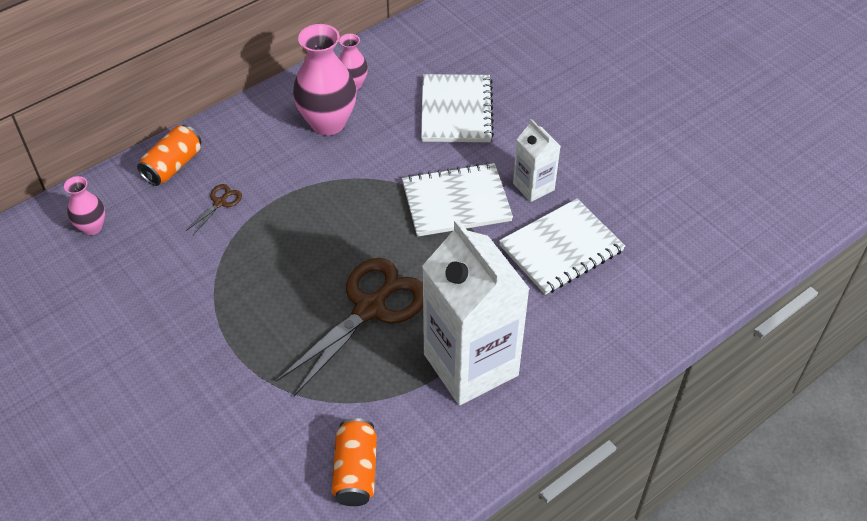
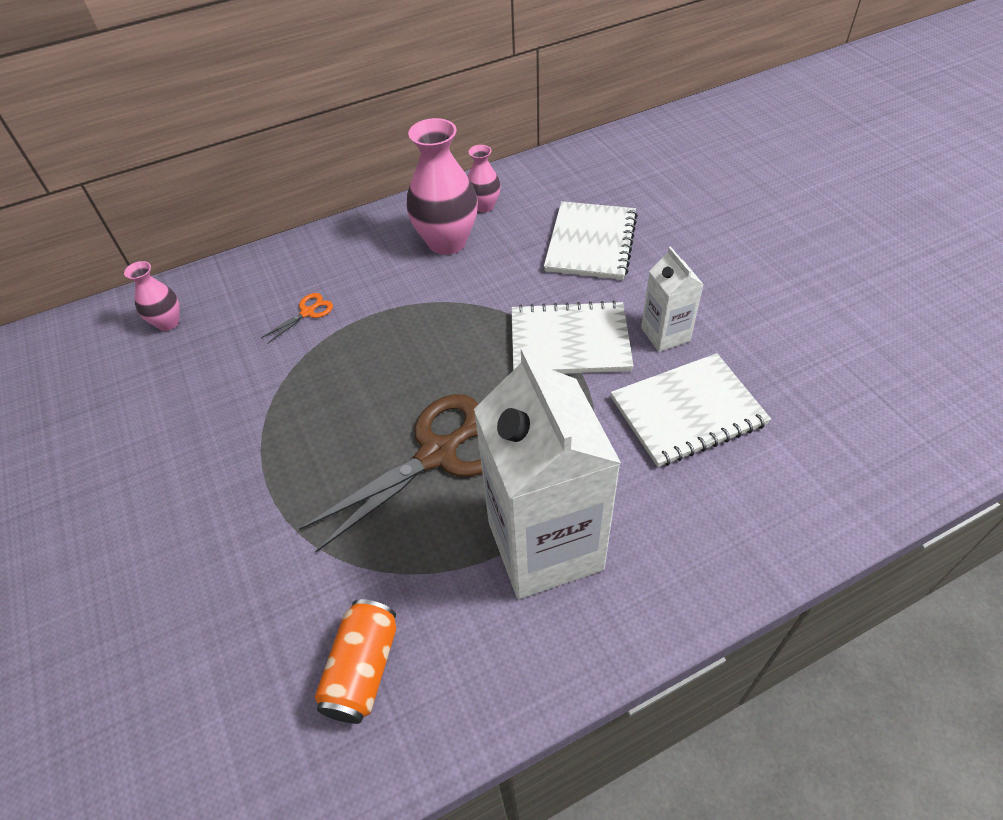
camera: 15 degrees right, 0 degrees up
orange can [137,125,201,186] -> none
brown scissors [186,184,242,235] -> orange scissors [261,293,333,344]

